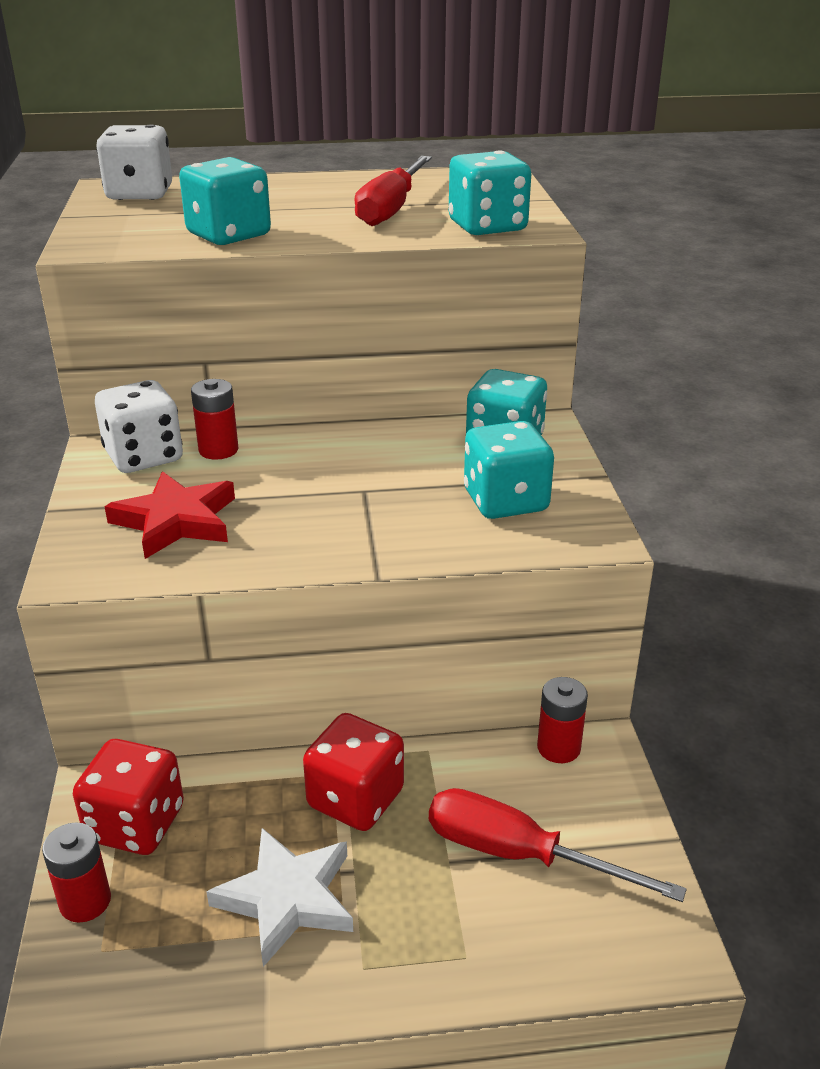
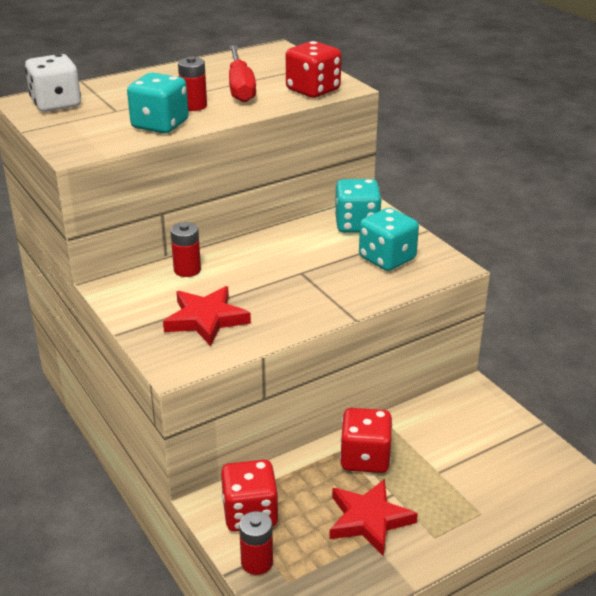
camera: 25 degrees left, 0 degrees up
white dice [95,380,183,473] -> none
white star [207,828,353,967] -> red star [329,479,418,556]
red screwdriver [429,788,687,902] -> none
turquoise dice [449,150,531,235] -> red dice [286,41,341,98]
red battery [537,677,588,763] -> red battery moved to [178,56,207,111]

